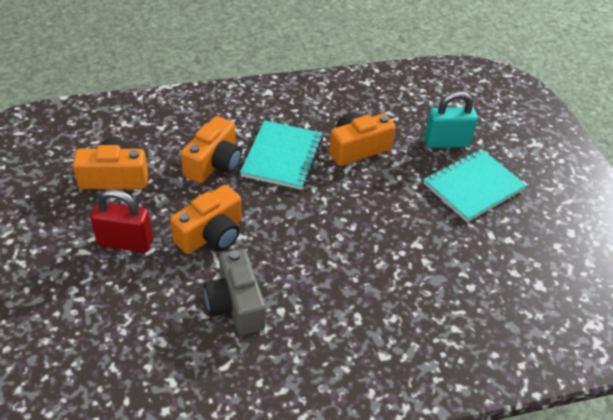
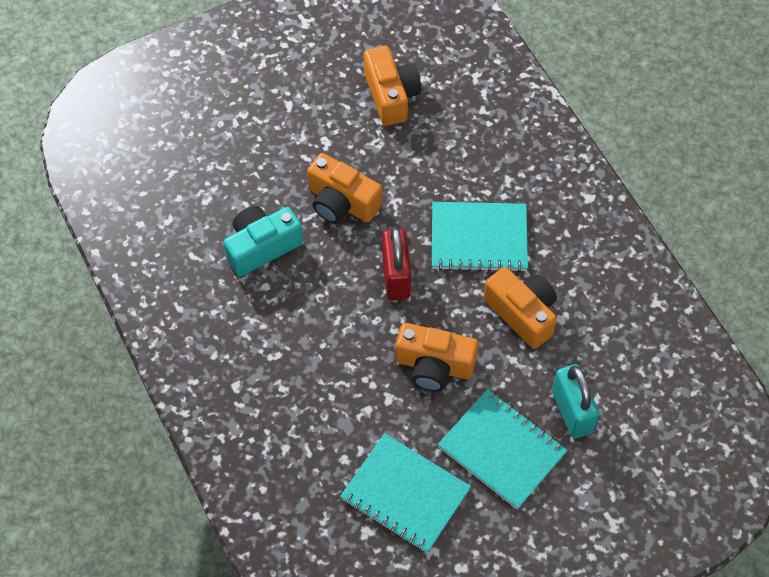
camera: 80 degrees right, 15 degrees up
red padlock [90,189,153,253] -> red padlock moved to [382,227,411,300]
orange camera [181,116,242,183] -> orange camera moved to [395,323,479,391]
grey camera [204,249,266,335] -> turquoise camera [223,206,303,277]
none -> turquoise notebook [340,433,471,553]

